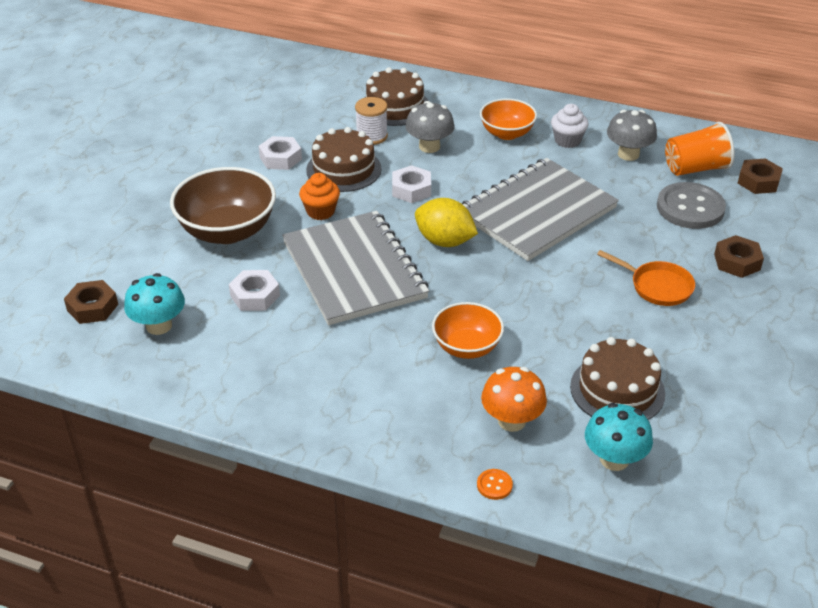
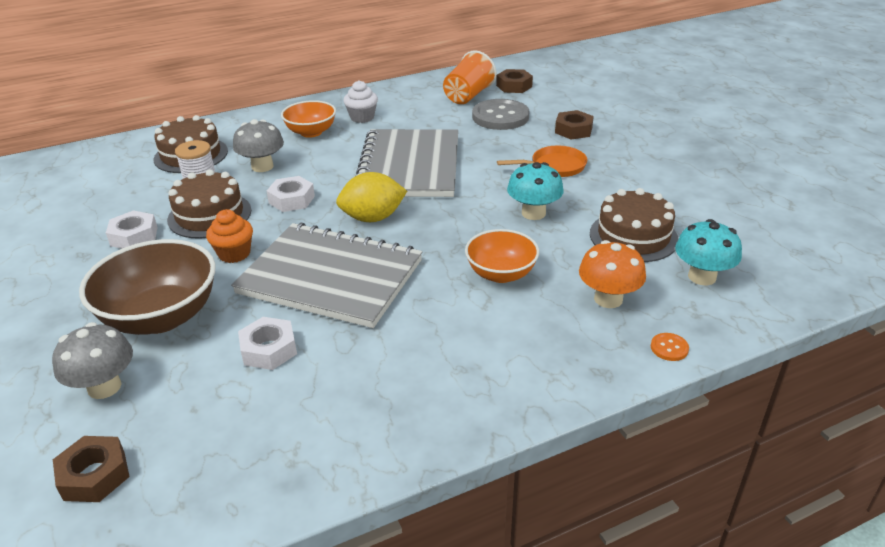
camera: 45 degrees left, 5 degrees down
turquoise mushroom [124,273,185,335] -> turquoise mushroom moved to [507,162,564,220]
grey mushroom [607,110,657,161] -> grey mushroom moved to [52,322,133,399]

